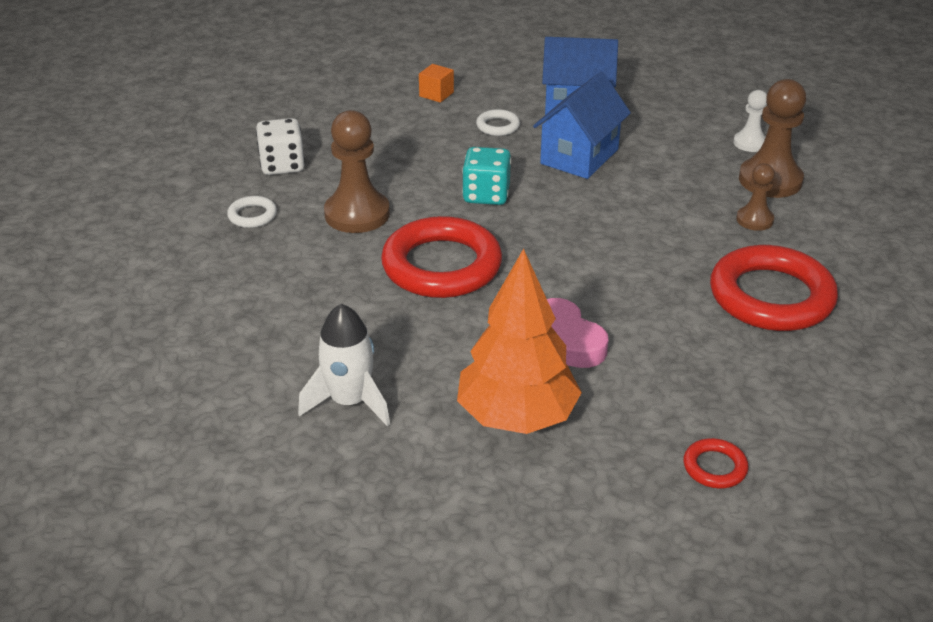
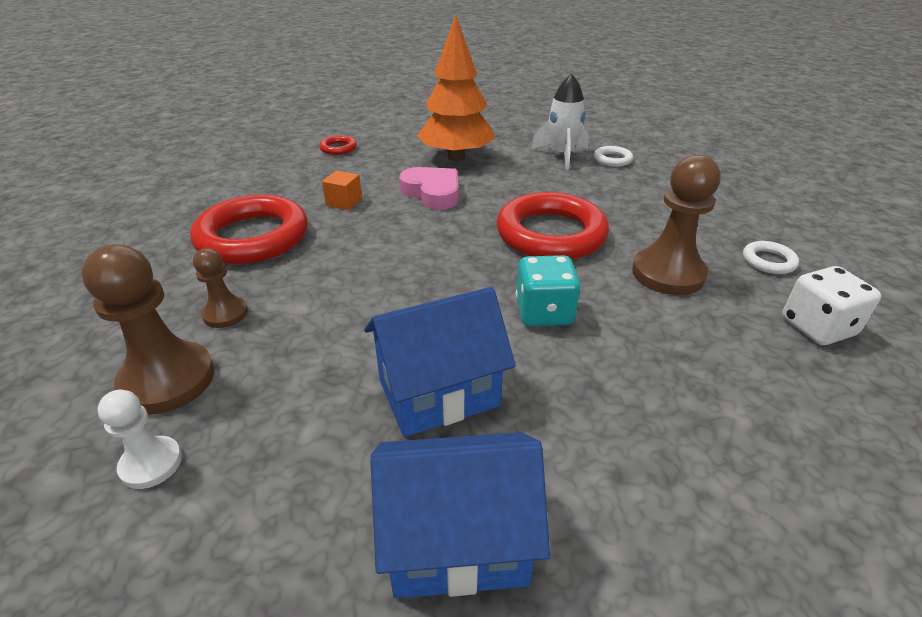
camera: 170 degrees right, 0 degrees up
orange cube [419,64,454,103] -> orange cube moved to [322,170,362,210]
white ring [476,109,520,136] -> white ring moved to [594,146,633,167]
blue house [533,72,631,179] -> blue house turned 45 degrees clockwise [364,287,516,437]

